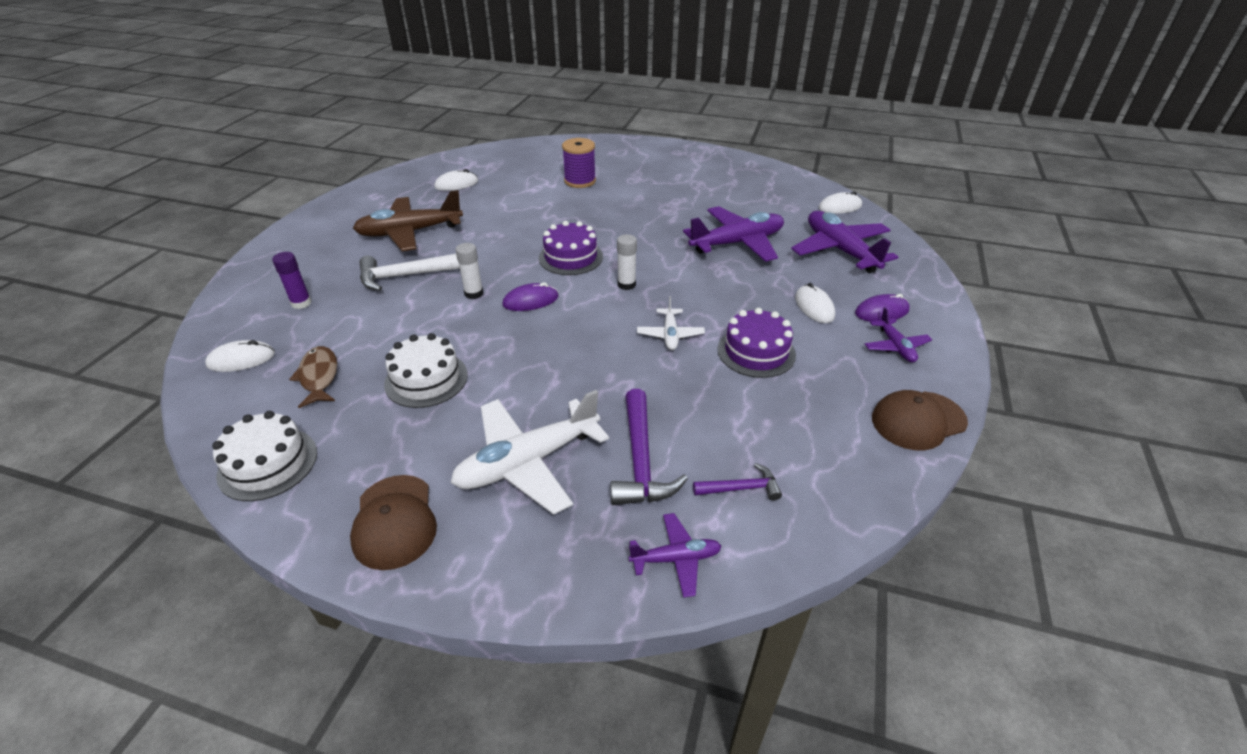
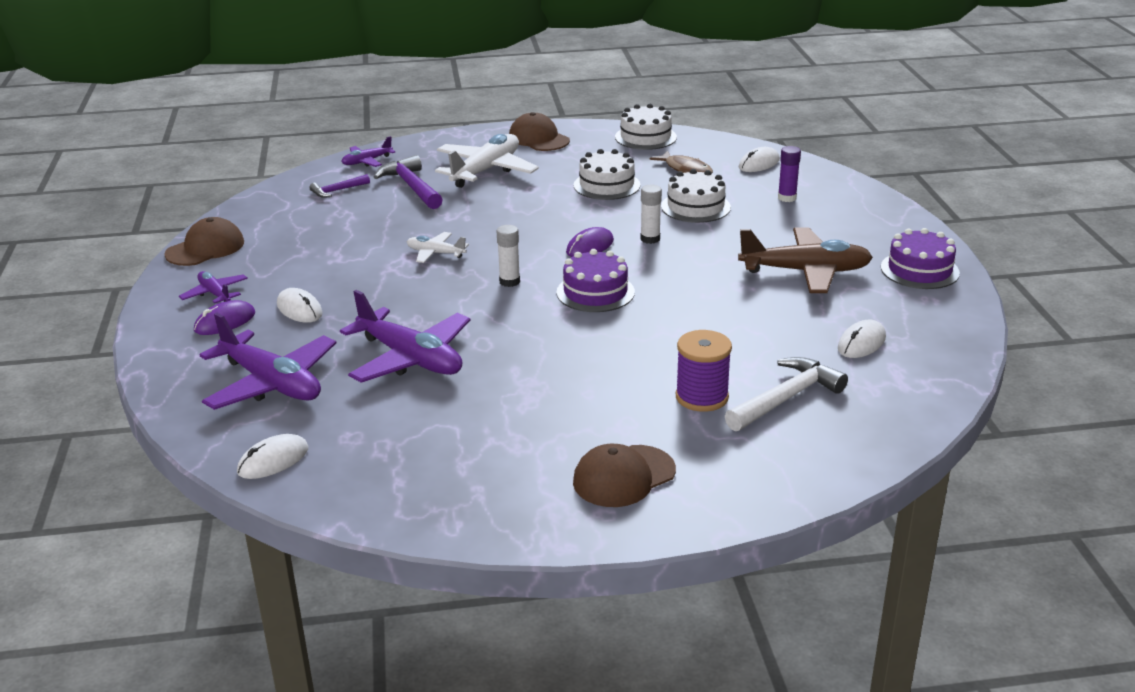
camera: 155 degrees right, 10 degrees down
brown plane [353,190,463,251] -> brown plane turned 45 degrees clockwise [738,228,873,293]
white hammer [359,254,460,291] -> white hammer moved to [725,357,848,431]
white plane [637,296,705,350] -> white plane turned 45 degrees counterclockwise [407,232,469,263]
purple plane [683,206,784,262] -> purple plane turned 90 degrees counterclockwise [340,290,470,383]
purple cake [718,308,796,378] -> purple cake moved to [881,228,960,289]
none -> brown cap [573,444,676,507]
none -> white cake [661,169,731,223]

